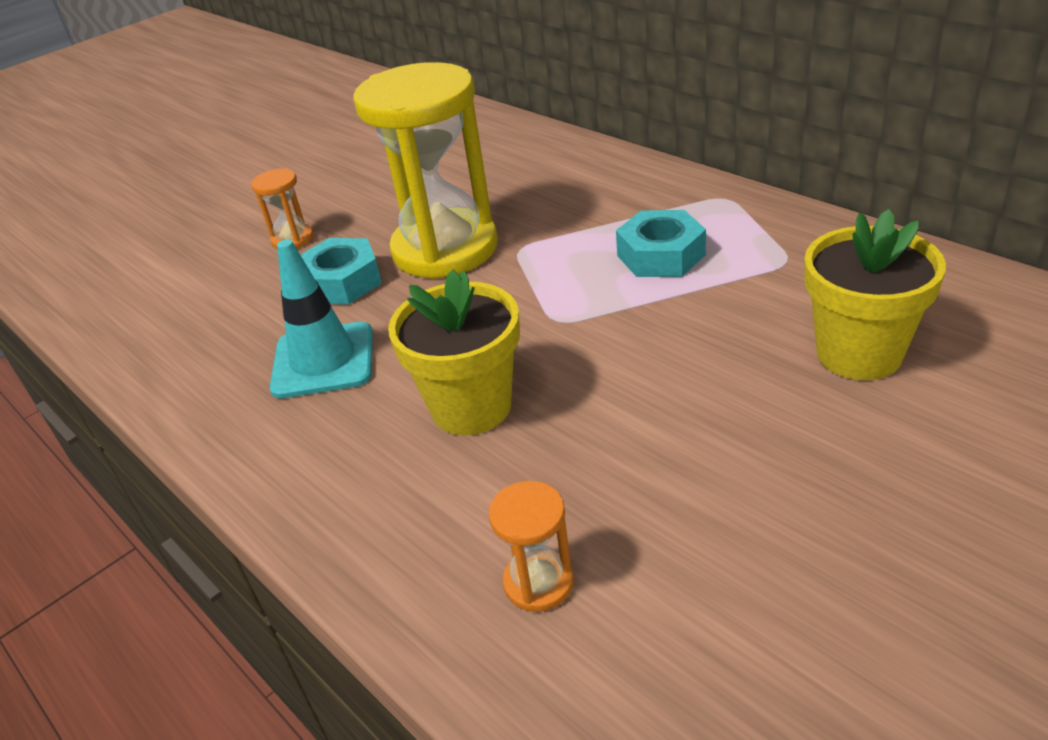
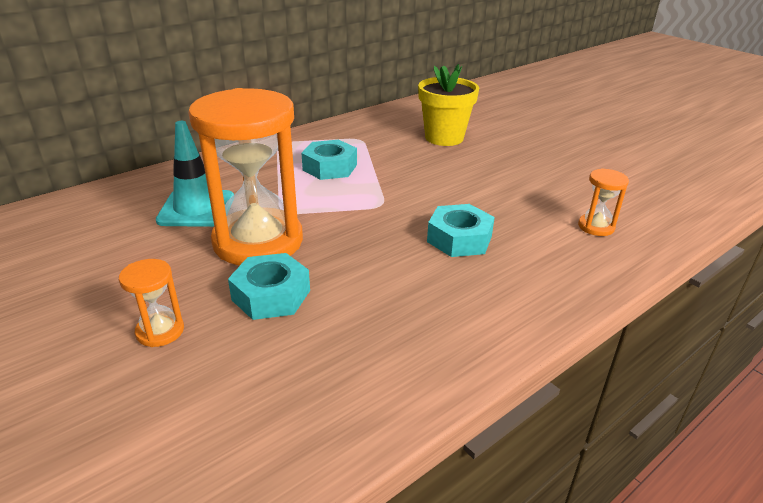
camera: 90 degrees left, 5 degrees down
turquoise traffic cone [270,239,373,398] -> turquoise traffic cone moved to [156,121,234,227]
yellow hourglass [353,62,498,279] -> orange hourglass [188,88,303,266]
yellow flower pot [388,270,520,435] -> turquoise nut [427,204,495,257]

